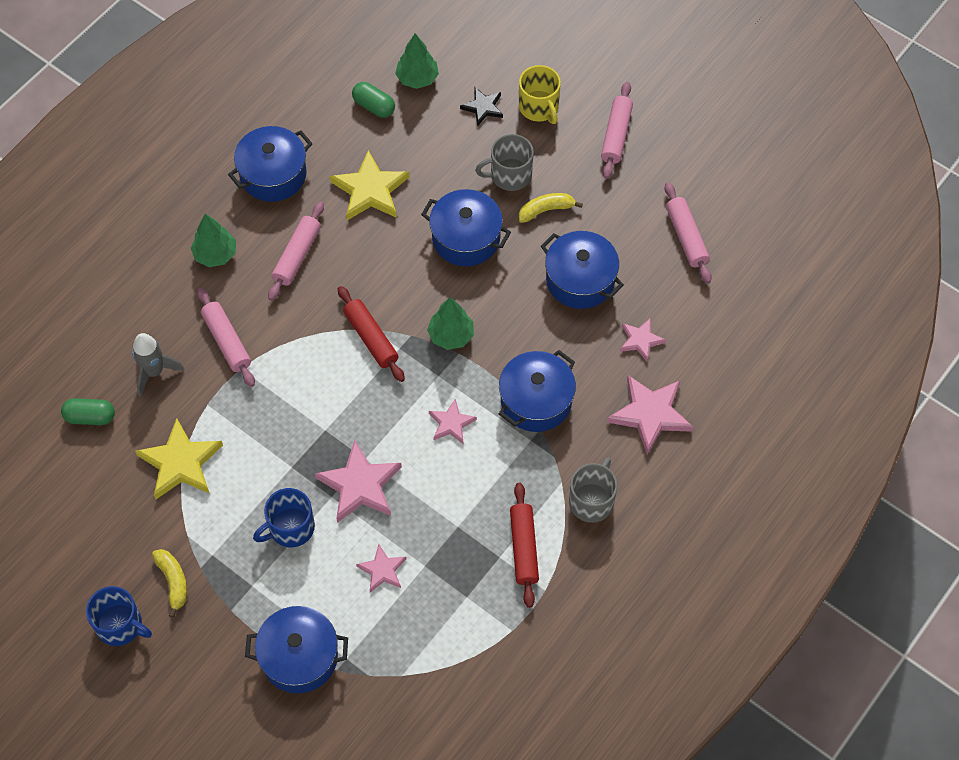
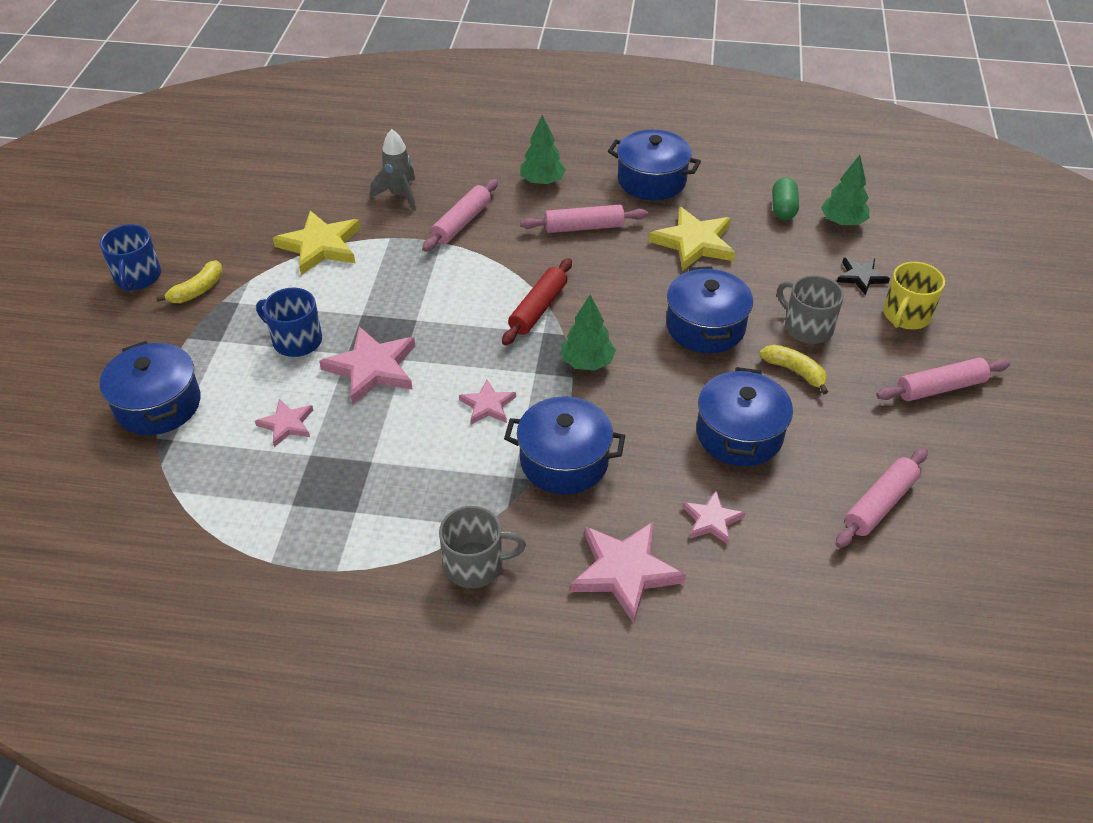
camera: 60 degrees right, 15 degrees down
green capsule [61,398,115,425] -> none
red rolling pin [510,483,539,608] -> none

